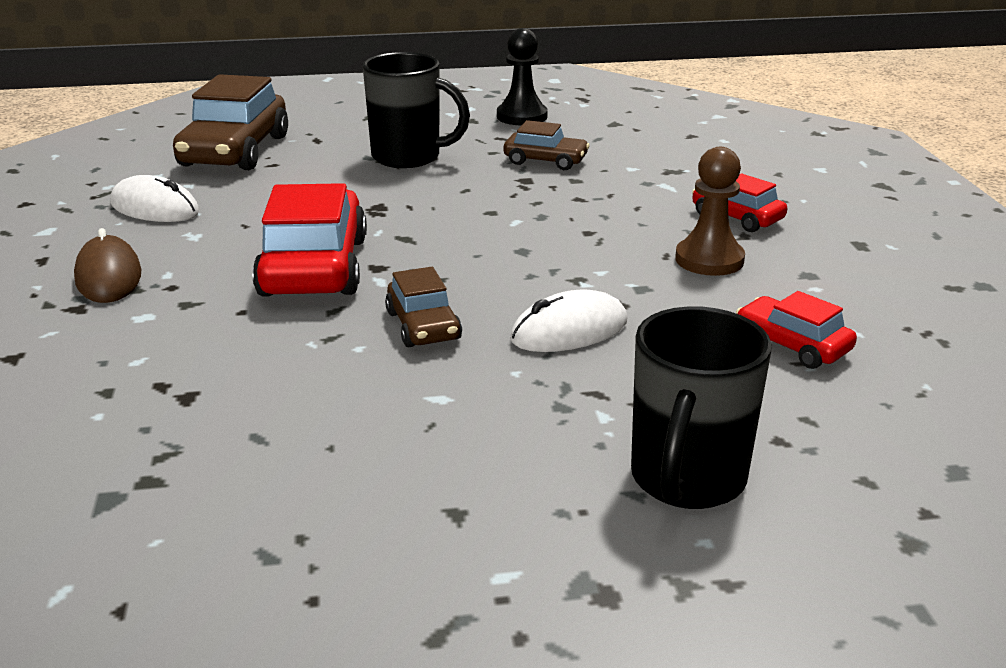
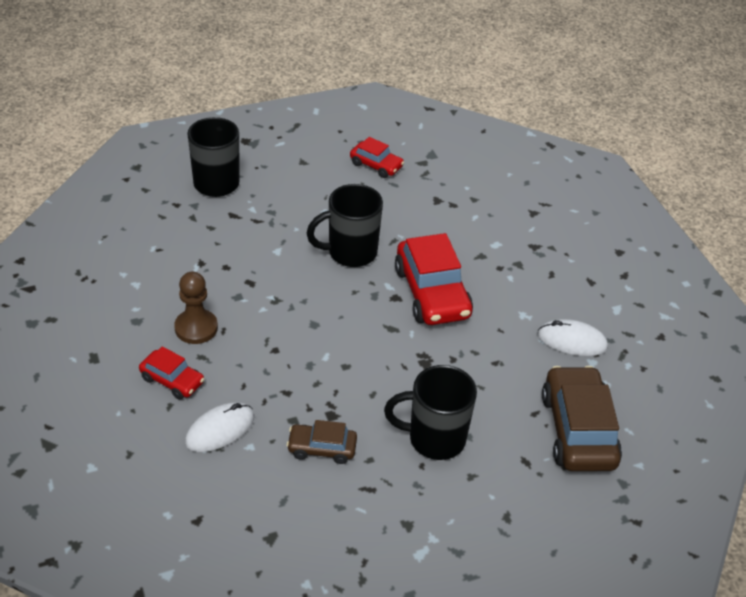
camera: 165 degrees right, 15 degrees up
brown mouse [74,228,141,303] -> none
brown car [385,267,462,347] -> black mug [307,184,383,267]
black pawn [497,28,548,125] -> none
white mouse [510,289,627,352] -> white mouse moved to [185,402,254,452]
red car [736,291,857,369] -> red car moved to [350,137,404,178]

